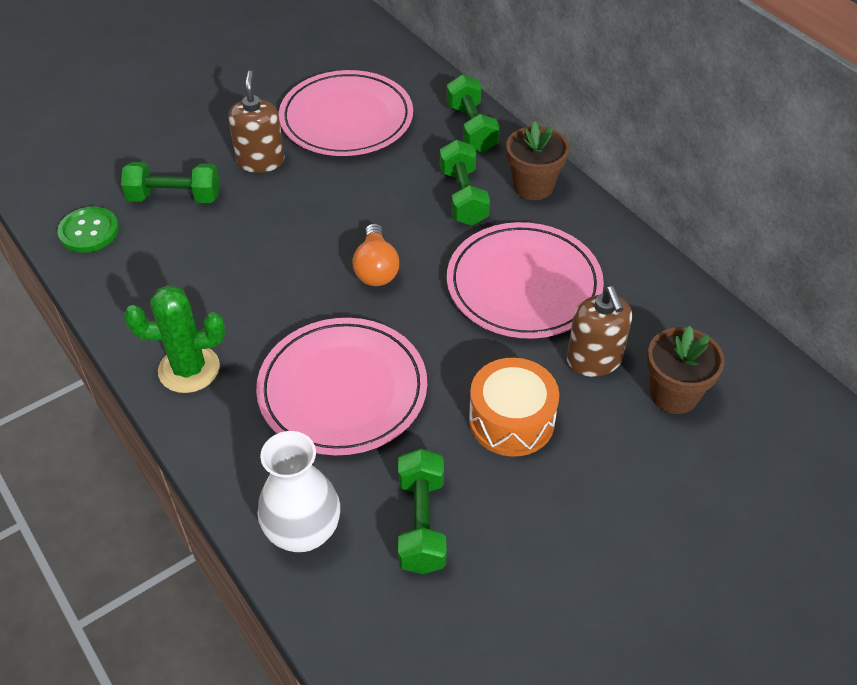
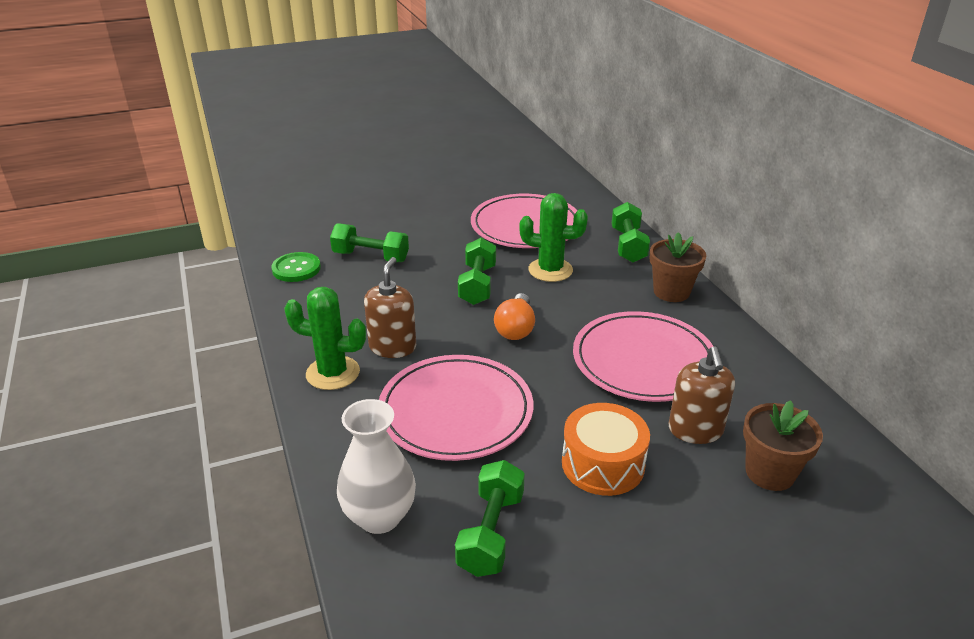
camera: 15 degrees right, 15 degrees down
brown soap dispenser [228,71,285,173] -> brown soap dispenser moved to [364,257,416,358]
green dumbbell [440,140,490,225] -> green dumbbell moved to [458,238,496,305]
none -> green cactus [519,193,588,282]

